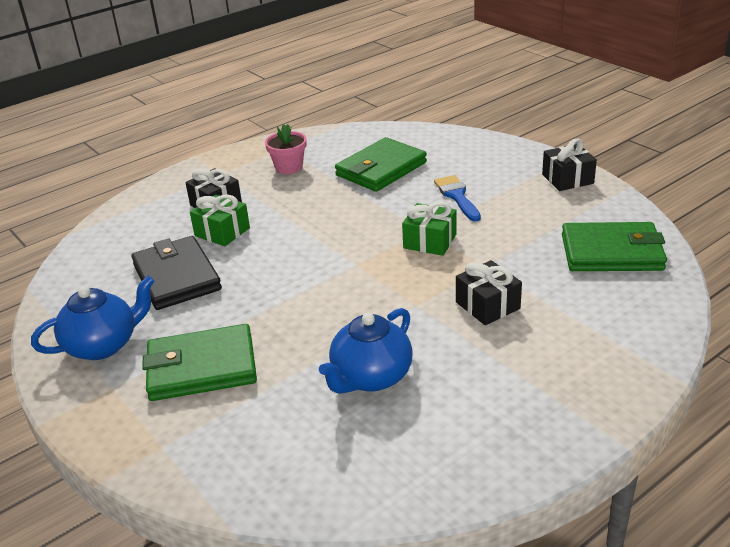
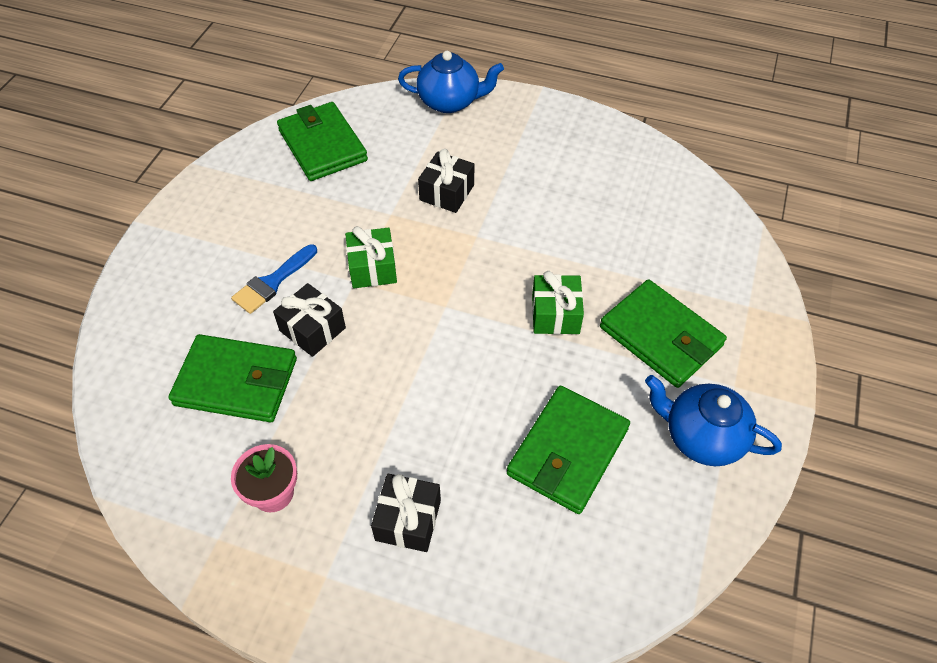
camera: 125 degrees left, 20 degrees up
black wallet [131,236,222,310] -> green wallet [507,386,630,514]
green gift [190,194,250,246] -> green gift moved to [532,271,584,335]
blue teapot [319,308,413,394] -> blue teapot moved to [398,51,504,113]
black gift [542,139,597,191] -> black gift moved to [273,283,346,357]

